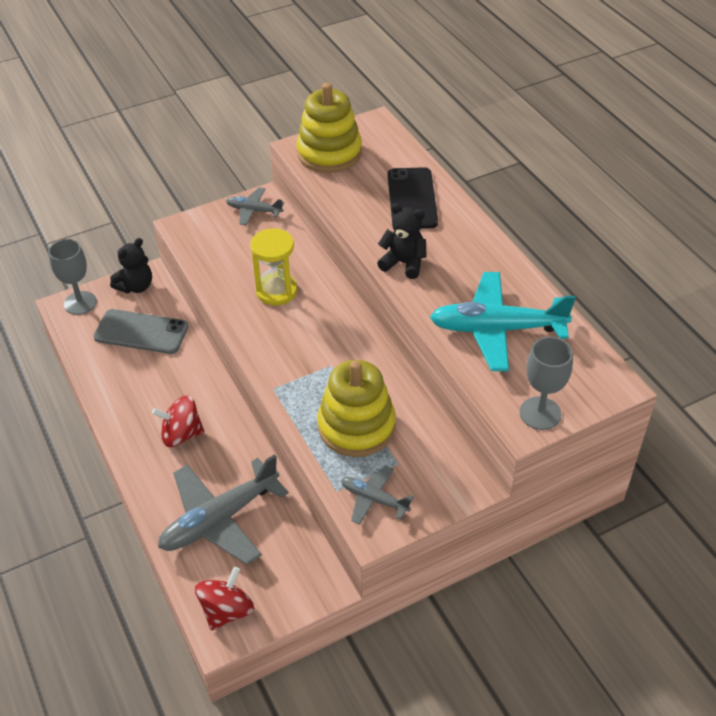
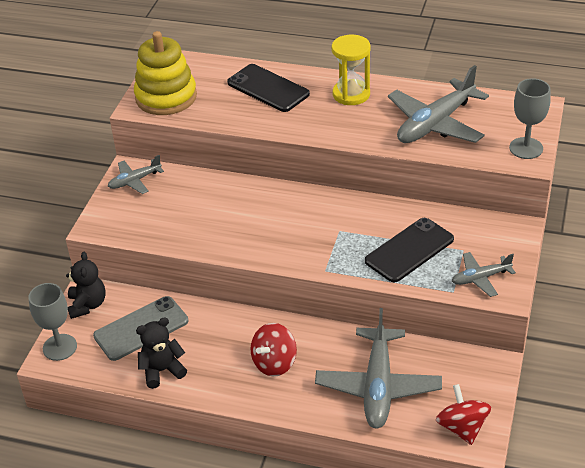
camera: 45 degrees left, 5 degrees down
yellow hourglass [250,228,297,306] -> yellow hourglass moved to [332,35,370,105]
yellow stacking toy [317,360,396,457] -> black phone [365,218,454,283]
black teddy bear [377,203,426,279] -> black teddy bear moved to [136,317,187,389]
turquoise plane [430,272,576,371] -> grey plane [388,65,489,143]

